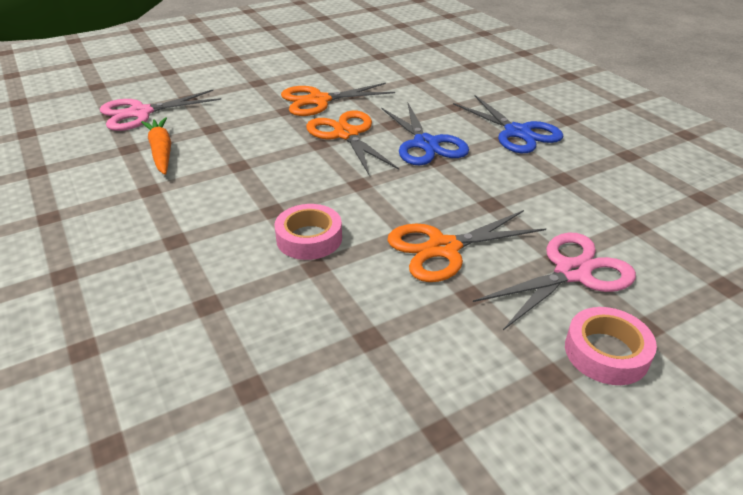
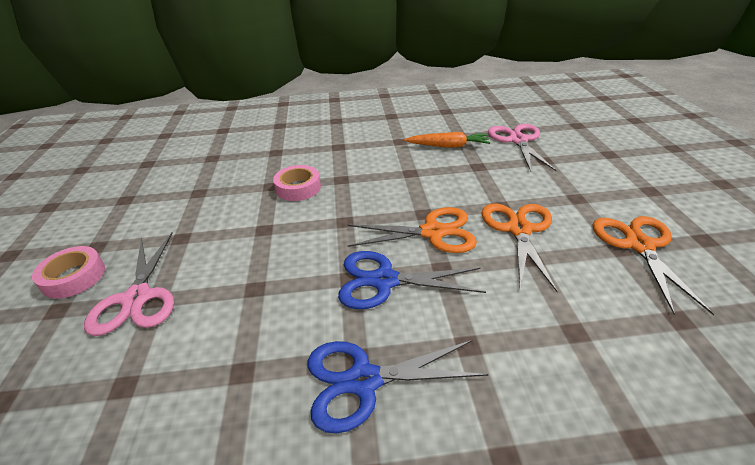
camera: 115 degrees right, 0 degrees up
orange scissors [387,210,547,282] -> orange scissors moved to [593,216,714,315]

